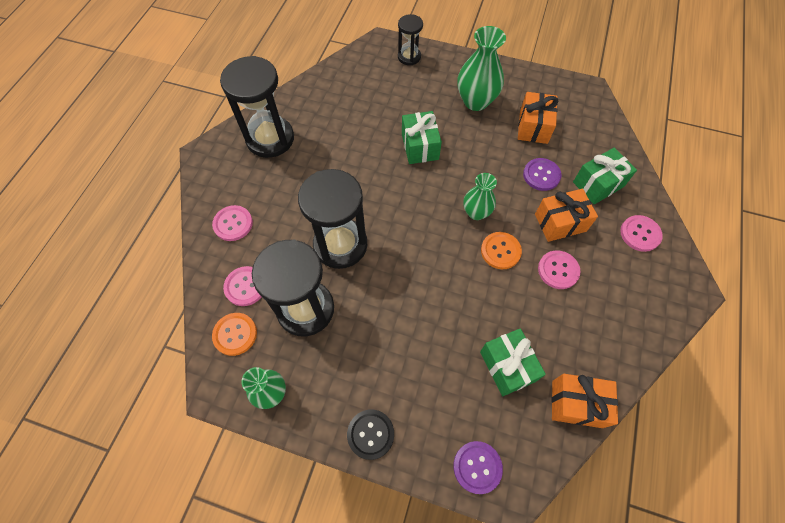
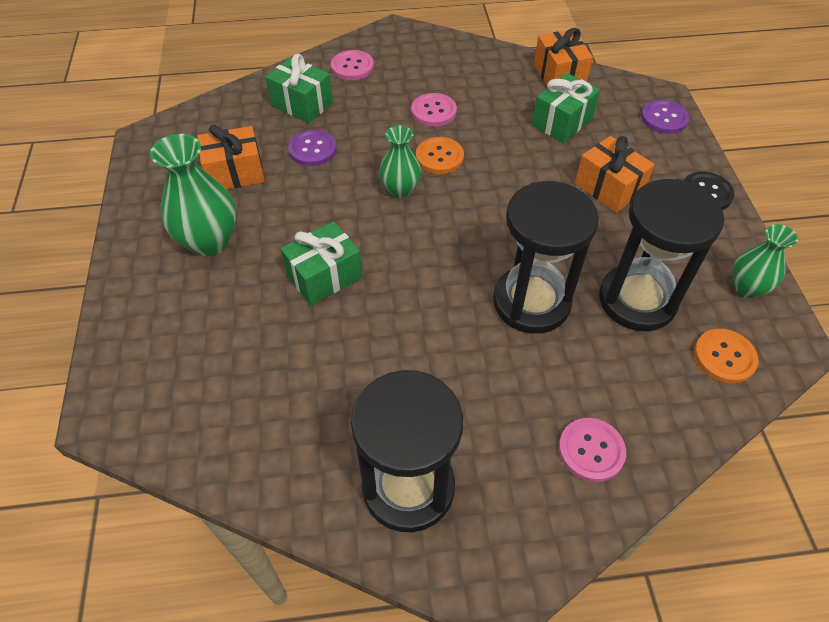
camera: 115 degrees left, 10 degrees down
pink button [223,266,261,306] -> none
black hourglass [398,14,423,65] -> none
orange gift [535,189,598,242] -> orange gift moved to [575,136,654,213]

